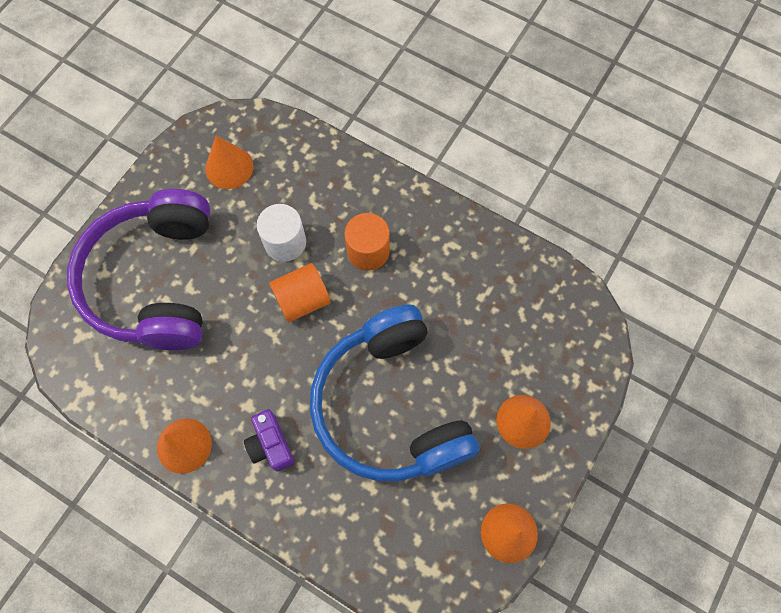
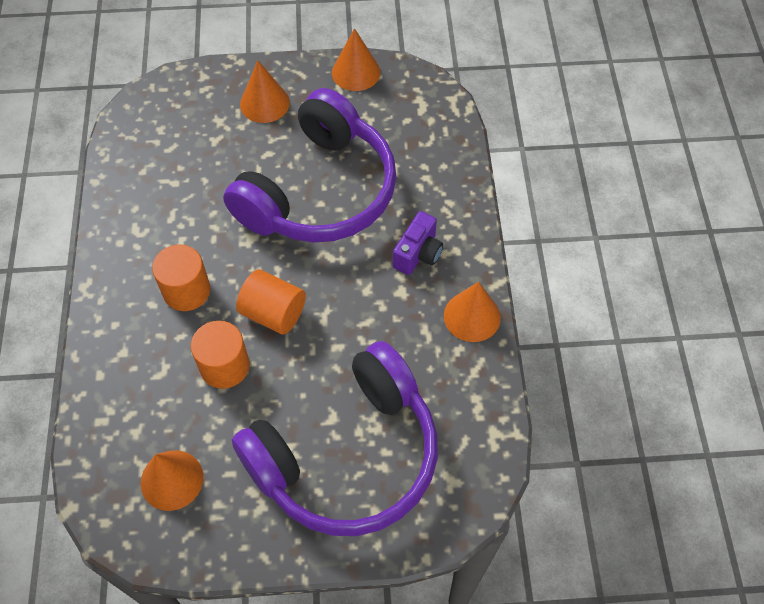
camera: 125 degrees left, 10 degrees down
white cylinder [257,204,306,262] -> orange cylinder [191,321,250,389]
blue headphones [310,304,479,481] -> purple headphones [223,88,397,243]

